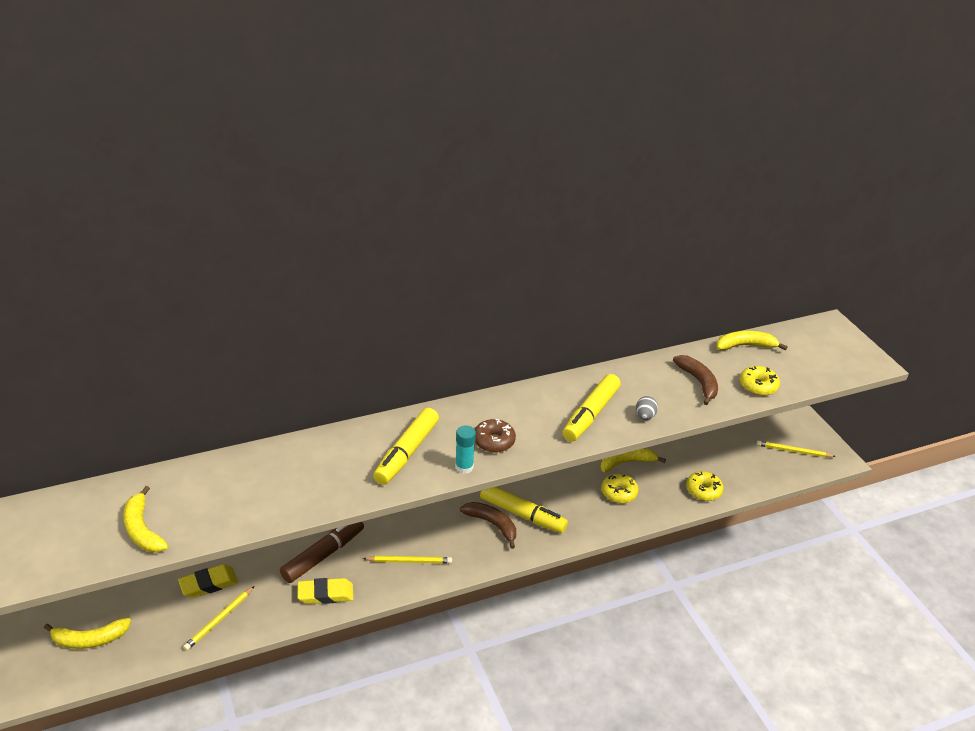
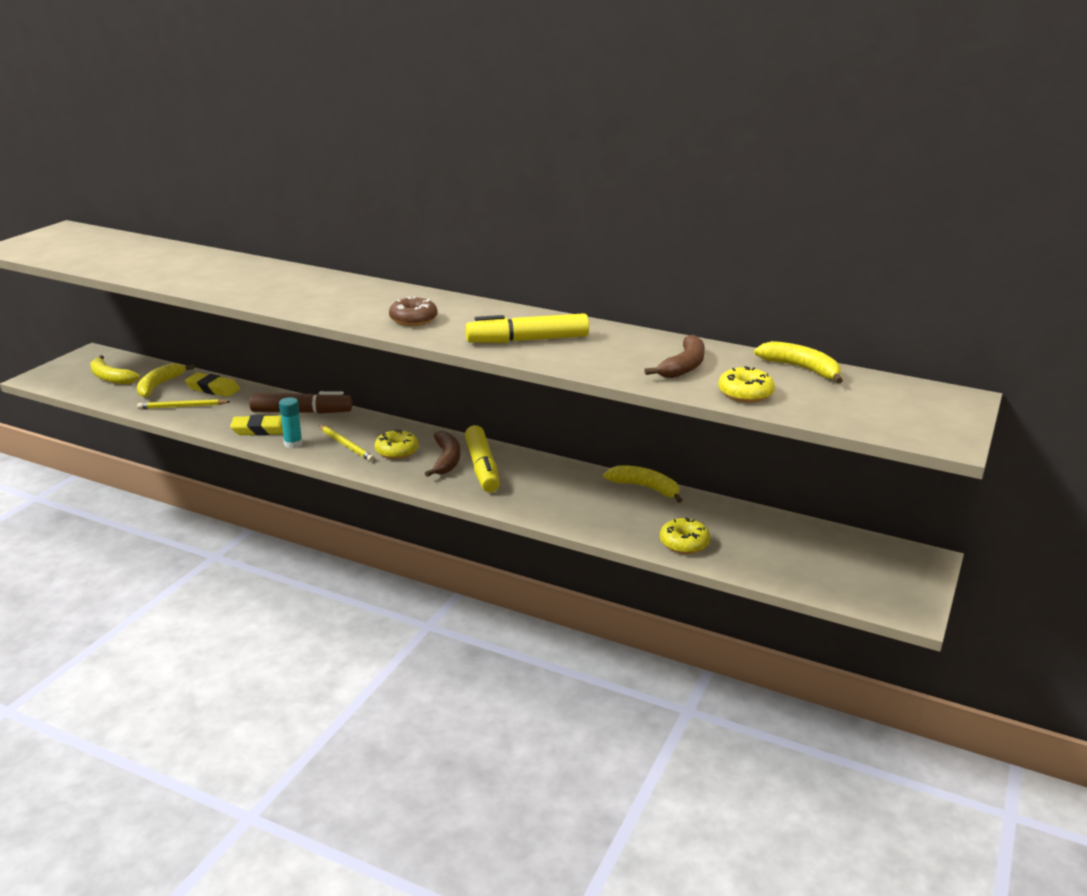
camera: 50 degrees right, 10 degrees down
yellow banana [123,486,168,552] -> yellow banana moved to [137,363,194,398]
yellow eraser [297,578,353,604] -> yellow eraser turned 45 degrees counterclockwise [230,415,283,436]
yellow marker [373,408,439,485] -> none
turquoise glue stick [455,425,476,474] -> turquoise glue stick moved to [279,397,303,448]
yellow donut [601,474,639,503] -> yellow donut moved to [374,429,419,459]
grey egg [636,396,658,420] -> none
yellow pencil [757,441,836,457] -> none

